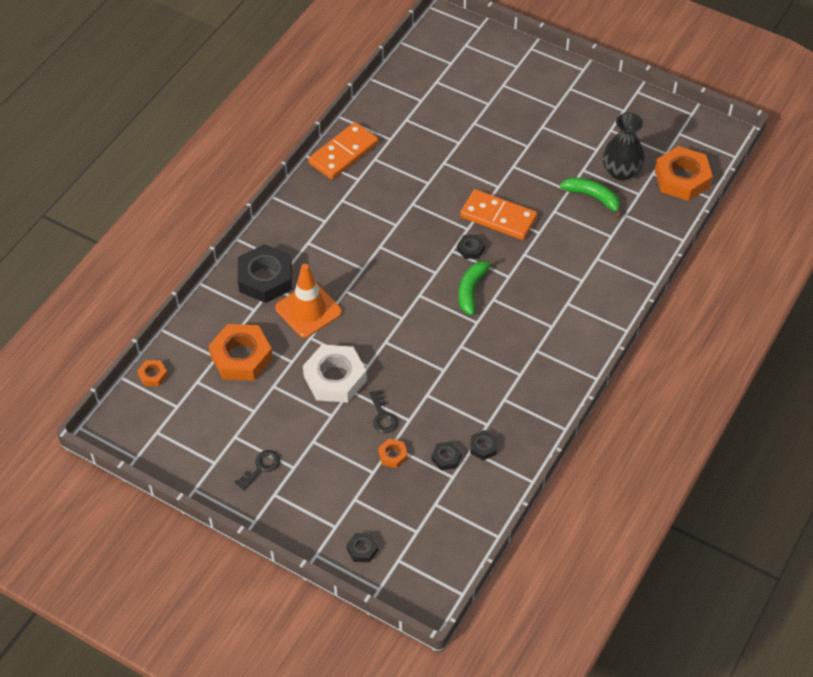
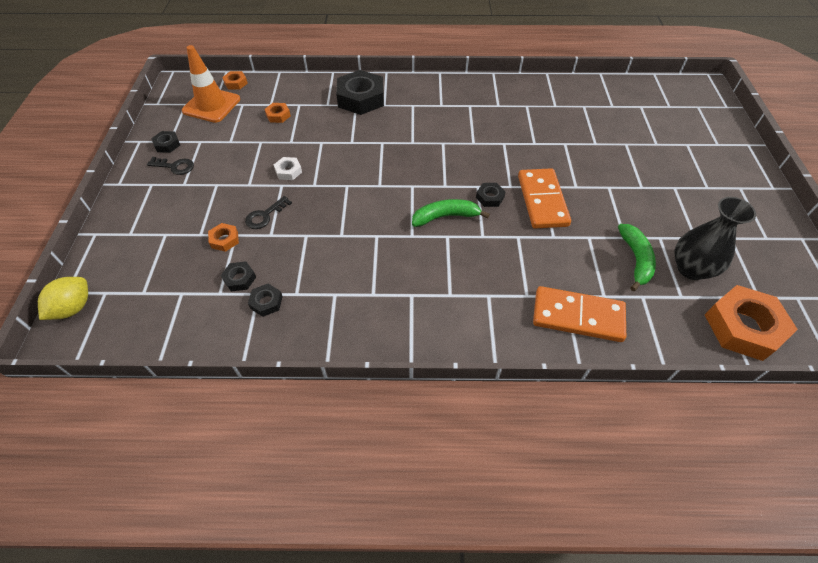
camera: 60 degrees right, 0 degrees up
orange nut [209,324,273,381] -> orange nut [264,103,291,123], size x0.46
orange traffic cone [275,264,342,338] -> orange traffic cone moved to [182,45,240,123]
white nut [303,344,367,403] -> white nut [274,157,302,180], size x0.46
orange domino [308,122,379,179] -> orange domino moved to [533,286,626,342]
black nut [346,533,378,562] -> black nut moved to [151,131,180,153]
none -> yellow lemon [38,277,88,320]

